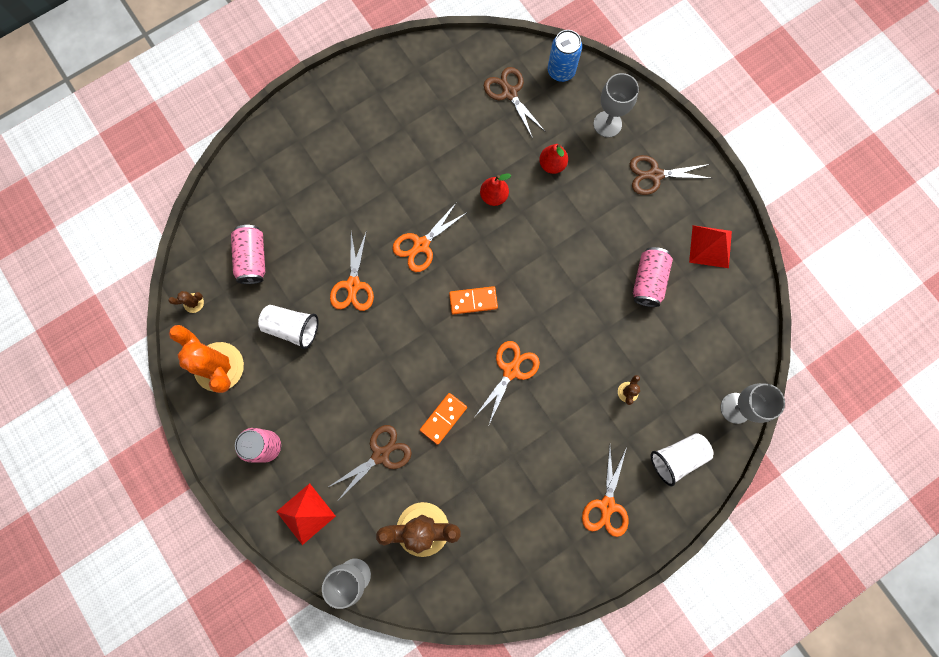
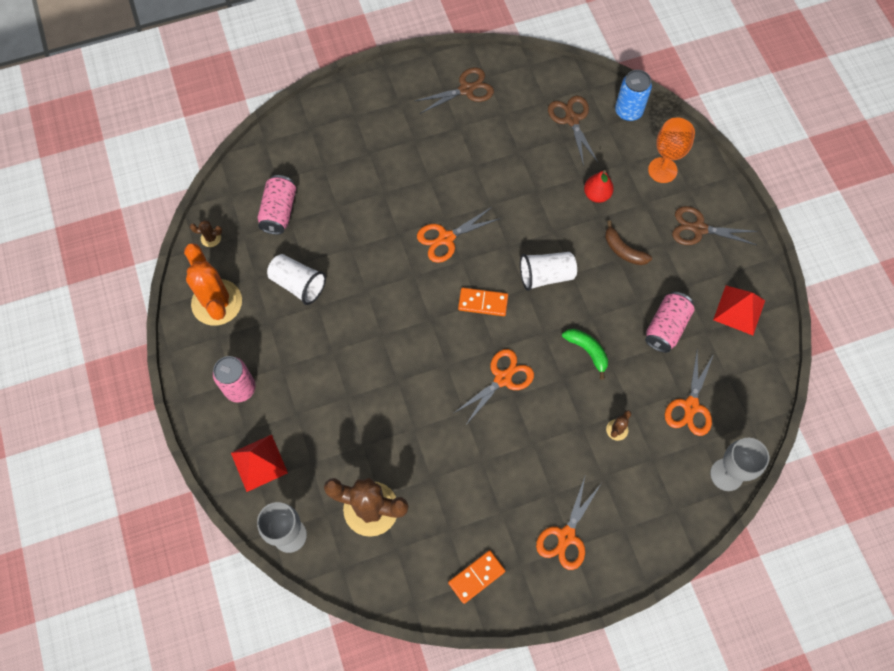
camera: 15 degrees right, 10 degrees down
brown scissors [327,425,412,499] -> brown scissors moved to [415,67,494,114]
orange scissors [330,230,374,311] -> orange scissors moved to [665,350,714,436]
orange domino [420,393,467,445] -> orange domino moved to [448,550,505,604]
red pear [480,174,511,206] -> none
grey goblet [594,73,639,137] -> orange goblet [648,117,695,183]
white cup [651,433,713,486] -> white cup moved to [520,252,577,291]
none -> green banana [562,329,608,380]
none -> brown banana [605,220,652,265]

